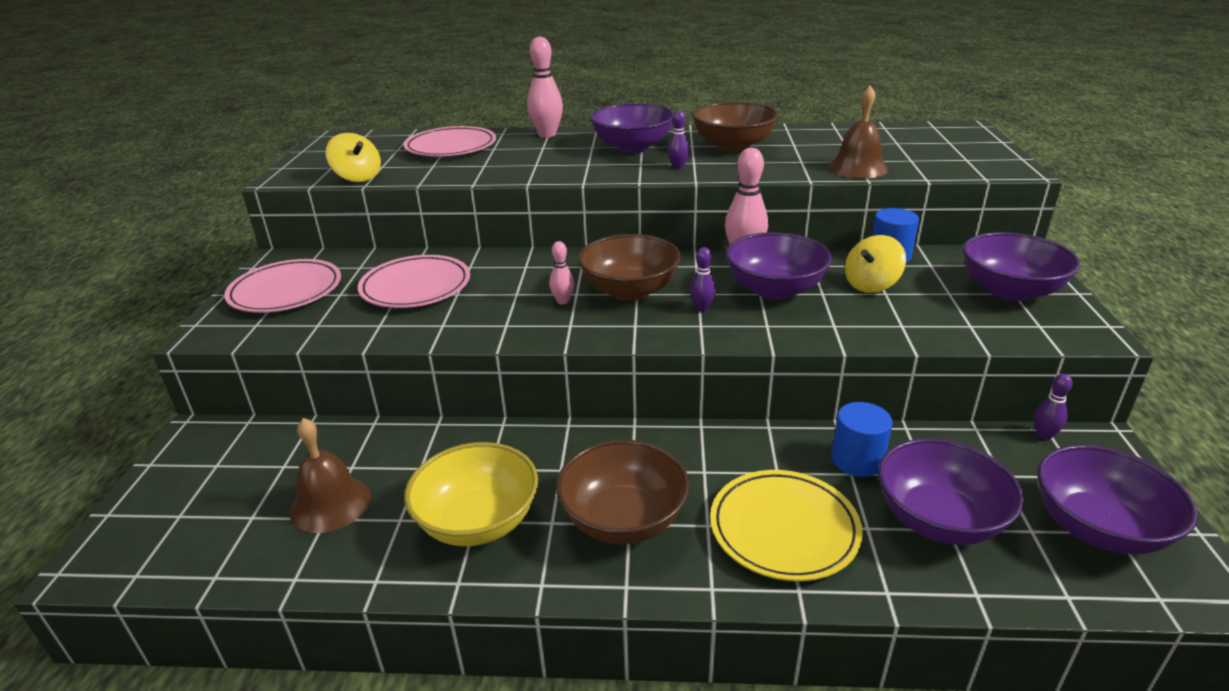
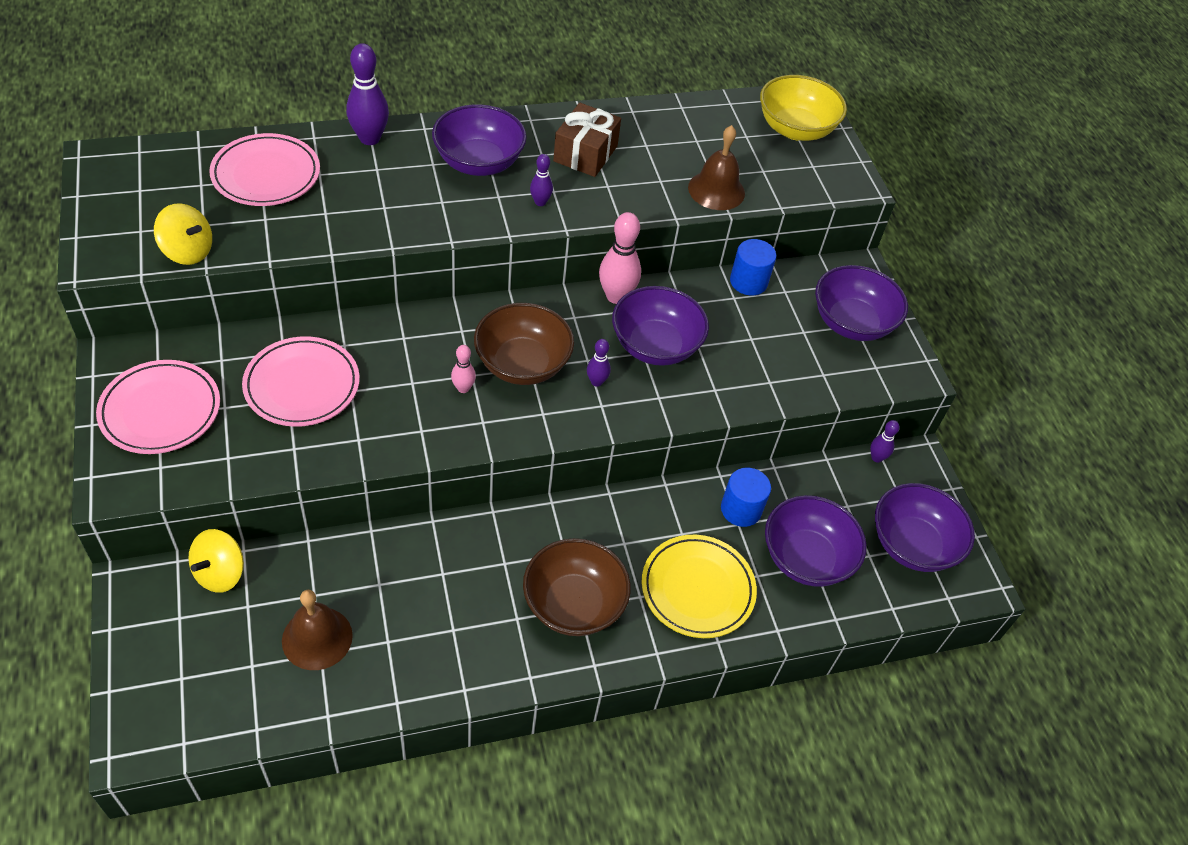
camera: 25 degrees left, 20 degrees up
yellow bowl [404,442,538,546] -> yellow bowl moved to [760,75,847,141]
pink bowling pin [527,36,563,138] -> purple bowling pin [346,43,389,145]
brown bowl [692,102,779,152] -> brown gift [553,103,621,177]
yellow spinning top [845,235,906,293] -> yellow spinning top moved to [188,529,244,593]

